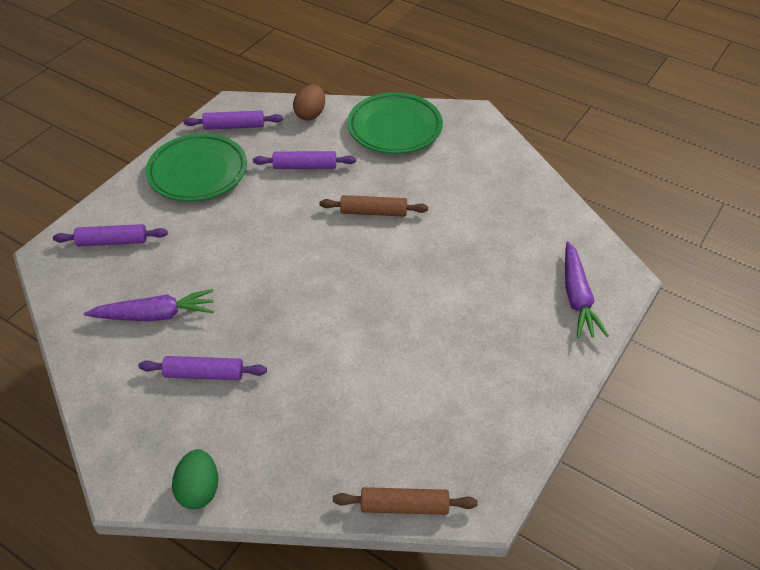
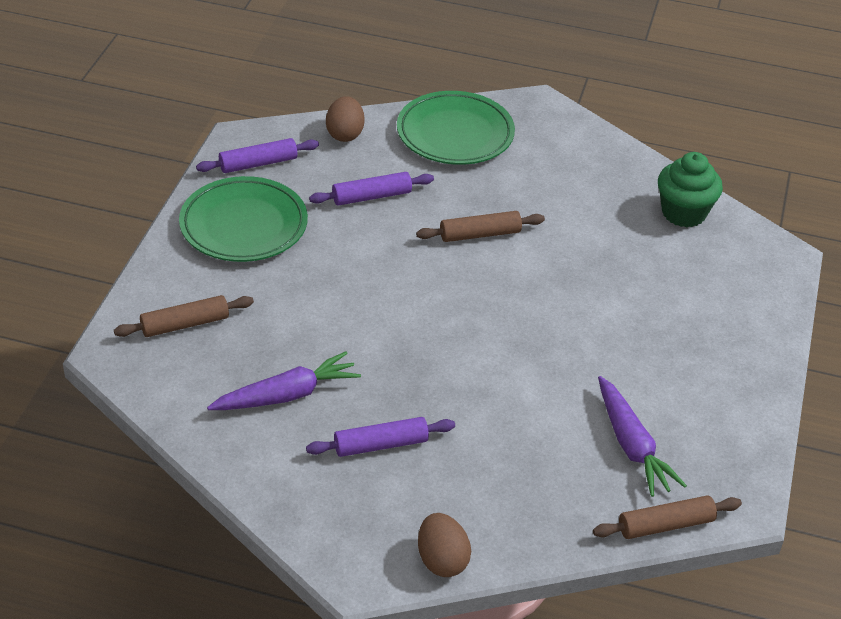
camera: 20 degrees left, 5 degrees down
purple rolling pin [53,224,168,246] -> brown rolling pin [114,295,254,337]
green egg [172,449,218,509] -> brown egg [418,513,471,577]
purple carrot [565,241,609,338] -> purple carrot moved to [598,376,687,497]
none -> green cupcake [658,152,723,228]

